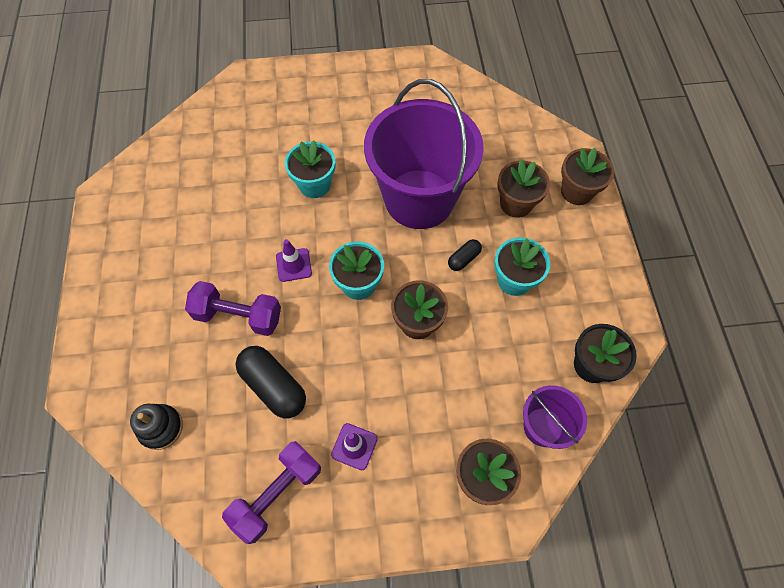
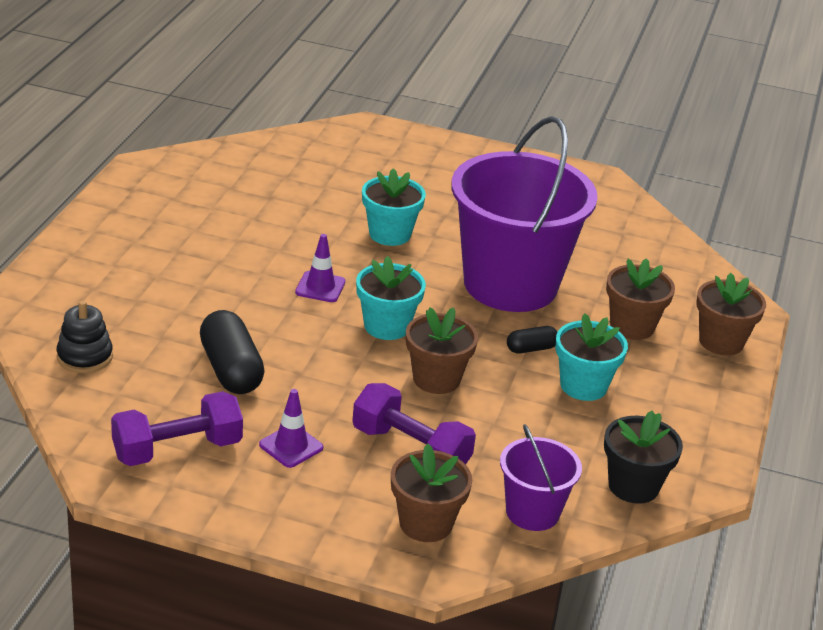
camera: 20 degrees right, 30 degrees down
purple dumbbell [185,281,281,336] -> purple dumbbell moved to [352,383,476,465]

